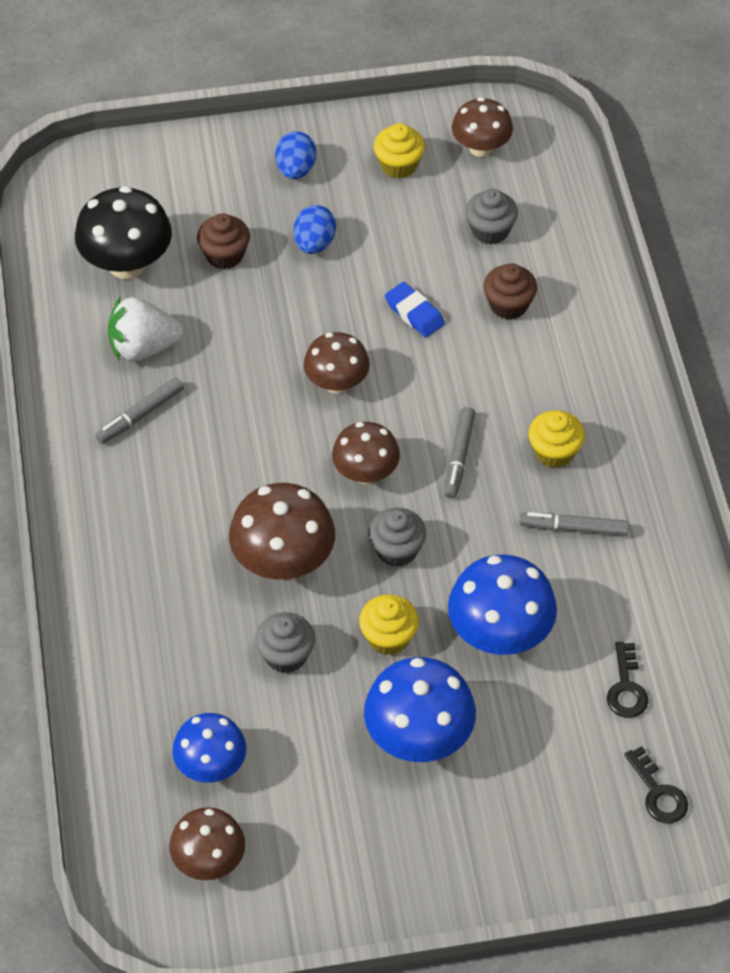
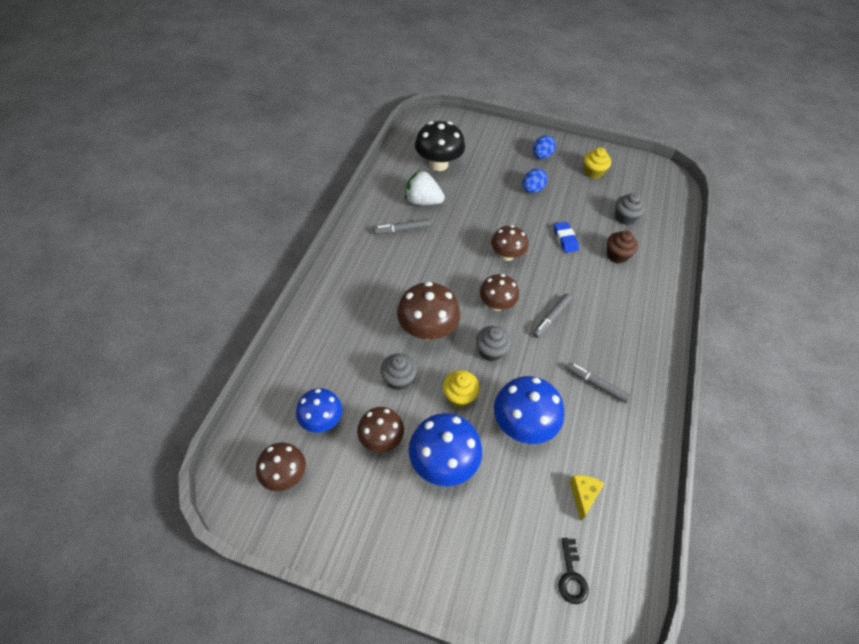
camera: 25 degrees right, 0 degrees up
brown cupcake [197,213,250,269] -> none
brown mushroom [452,97,513,157] -> brown mushroom moved to [357,407,404,452]
yellow cupcake [528,410,585,468] -> none
black key [607,642,649,718] -> yellow cheese [569,475,605,520]

